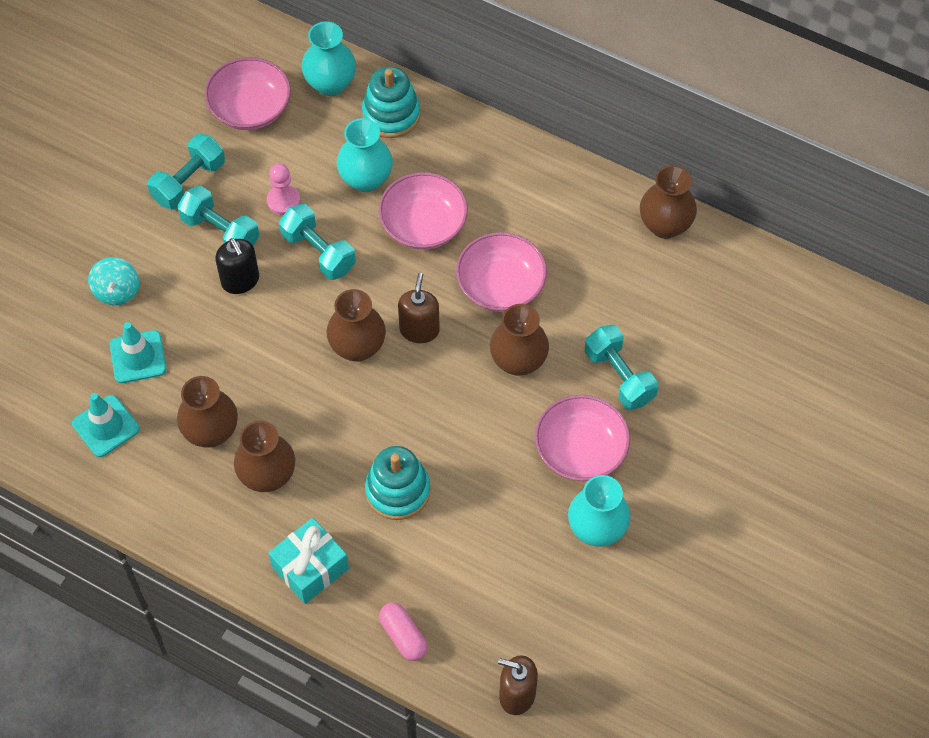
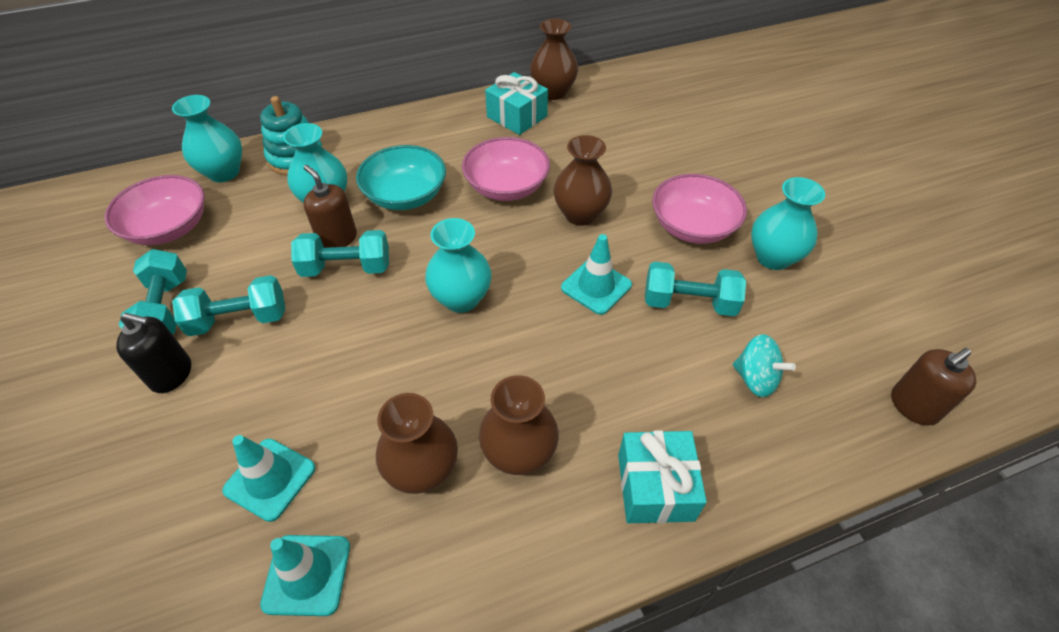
camera: 50 degrees left, 10 degrees down
turquoise spinning top [88,257,139,305] -> turquoise spinning top moved to [733,334,796,397]
black soap dispenser [215,238,259,294] -> black soap dispenser moved to [116,313,191,393]
pink pawn [267,163,300,215] -> none
brown vase [326,289,386,362] -> turquoise vase [425,218,492,313]
turquoise stacking toy [365,446,430,520] -> none
pink bowl [379,172,468,250] -> turquoise bowl [356,145,446,210]
pink capsule [379,602,427,661] -> none
brown soap dispenser [398,273,440,343] -> brown soap dispenser moved to [303,165,357,248]
turquoise dumbbell [585,325,658,410] -> turquoise dumbbell moved to [645,261,746,316]
none -> turquoise gift [485,72,548,135]
none -> turquoise traffic cone [561,234,632,315]

